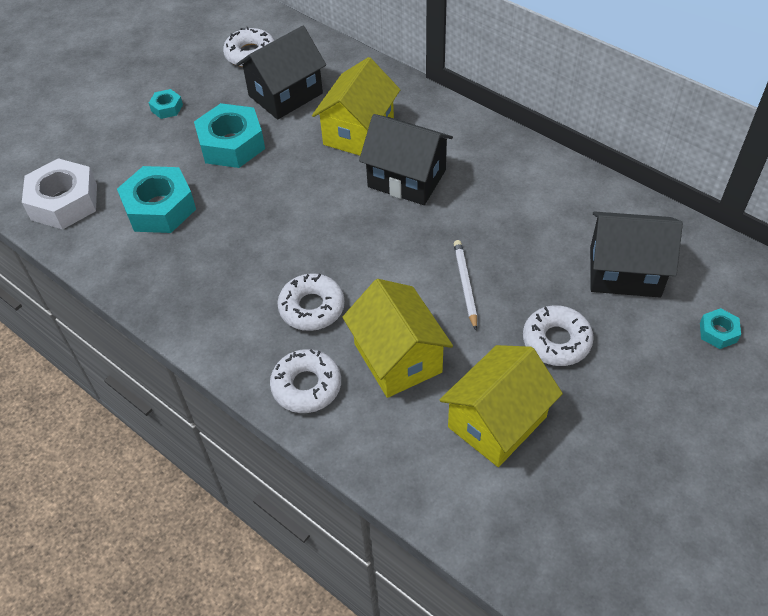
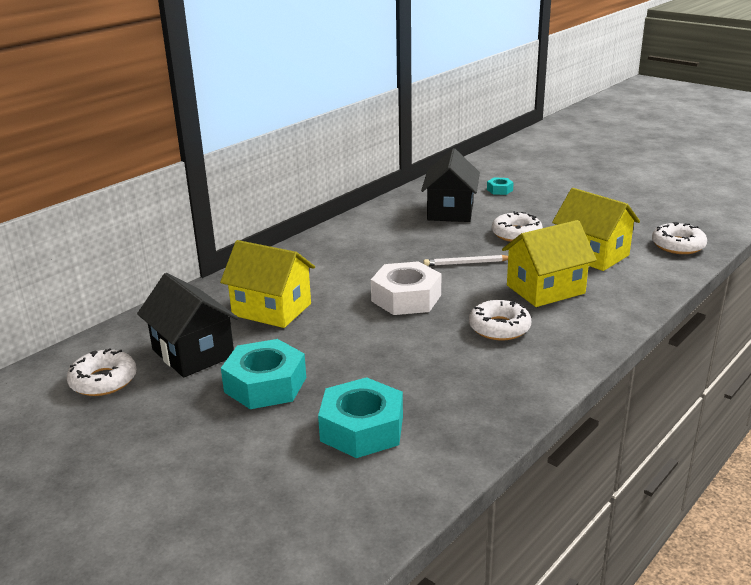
camera: 90 degrees left, 25 degrees down
white nut [22,158,97,230] -> white nut moved to [371,261,441,315]
turquoise nut [149,89,183,119] -> none
white donut [270,349,341,413] -> white donut moved to [652,222,707,254]
black house [359,114,453,205] -> none

